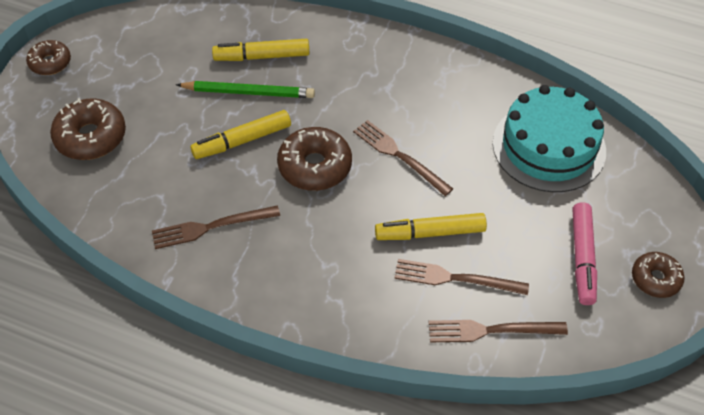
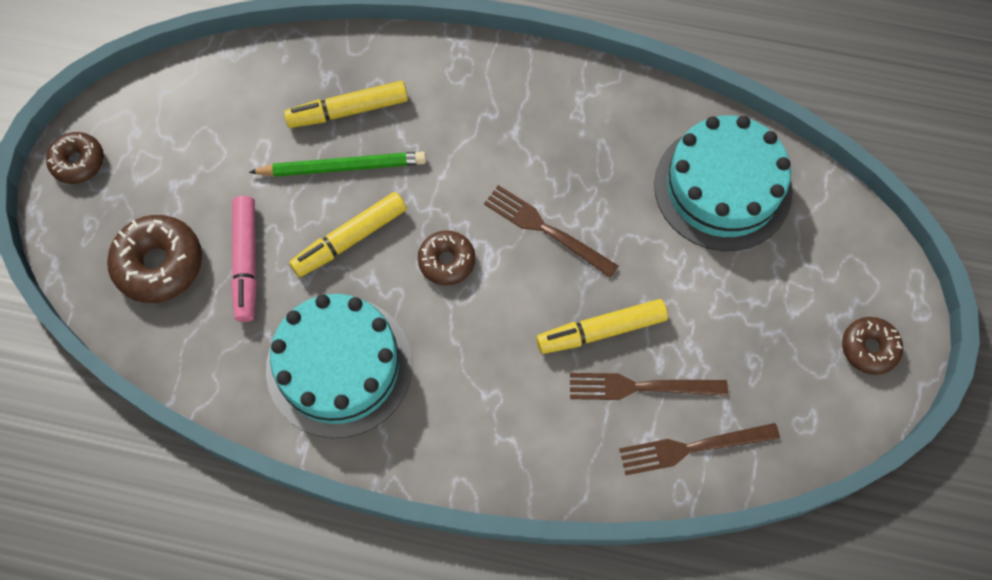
camera: 10 degrees left, 15 degrees up
brown fork [152,206,280,249] -> turquoise cake [266,294,412,438]
brown donut [277,127,352,191] -> brown donut [418,230,475,286], size x0.63
pink marker [572,202,597,305] -> pink marker moved to [231,196,257,322]

